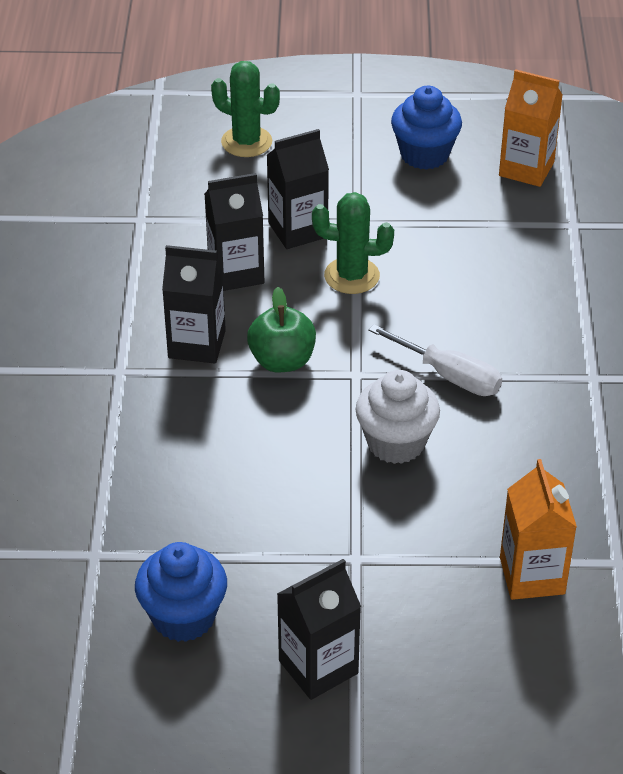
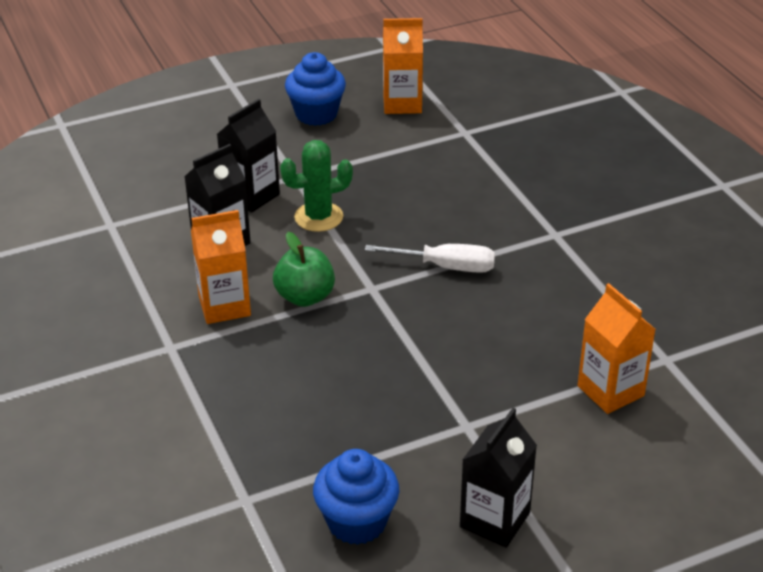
camera: 25 degrees left, 5 degrees down
black carton [162,245,226,363] -> orange carton [191,210,251,324]
green cactus [211,61,280,157] -> none
white cupcake [356,370,440,464] -> none

